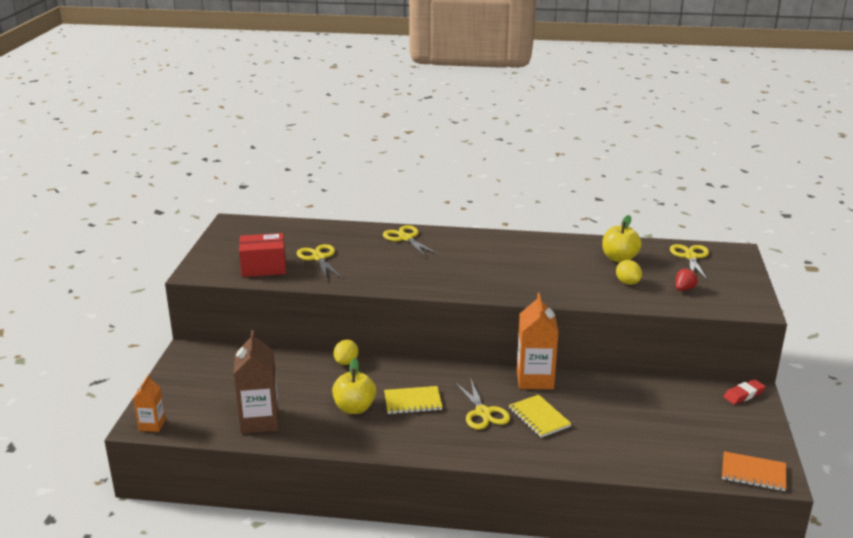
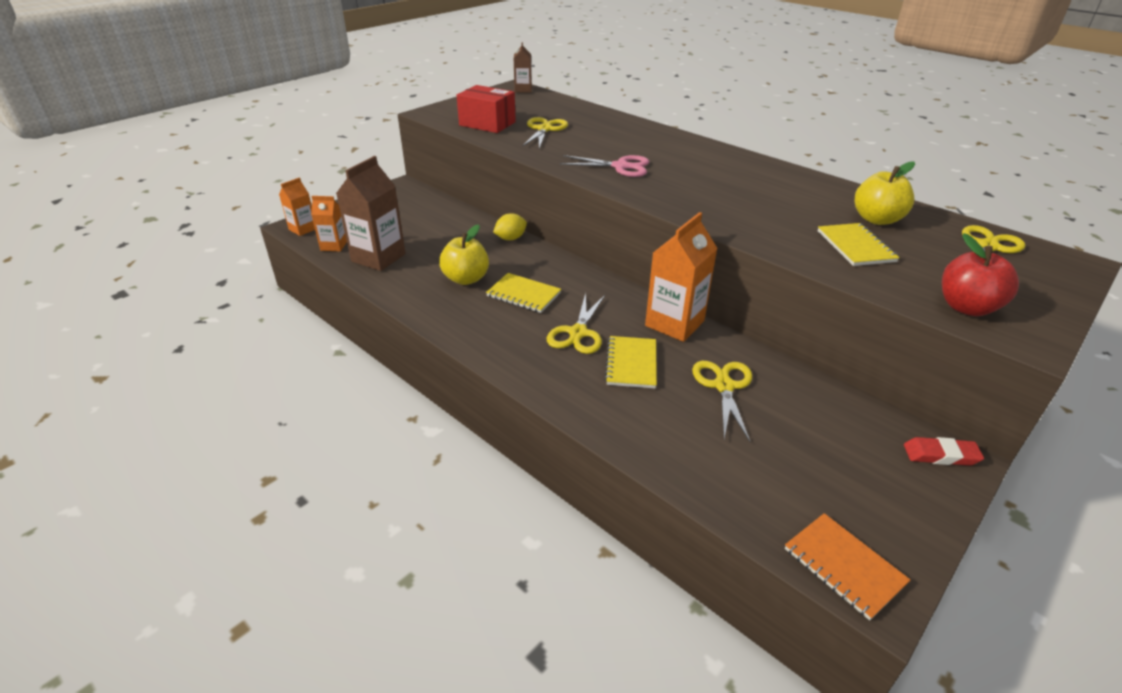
camera: 35 degrees right, 10 degrees up
yellow scissors [383,225,439,257] -> yellow scissors moved to [692,361,752,442]
yellow lemon [616,260,642,285] -> yellow notebook [818,223,900,266]
red strawberry [676,268,698,291] -> none
none -> orange carton [311,196,347,251]
none -> brown carton [514,42,532,93]
none -> pink scissors [560,155,649,177]
none -> red apple [942,233,1019,316]

